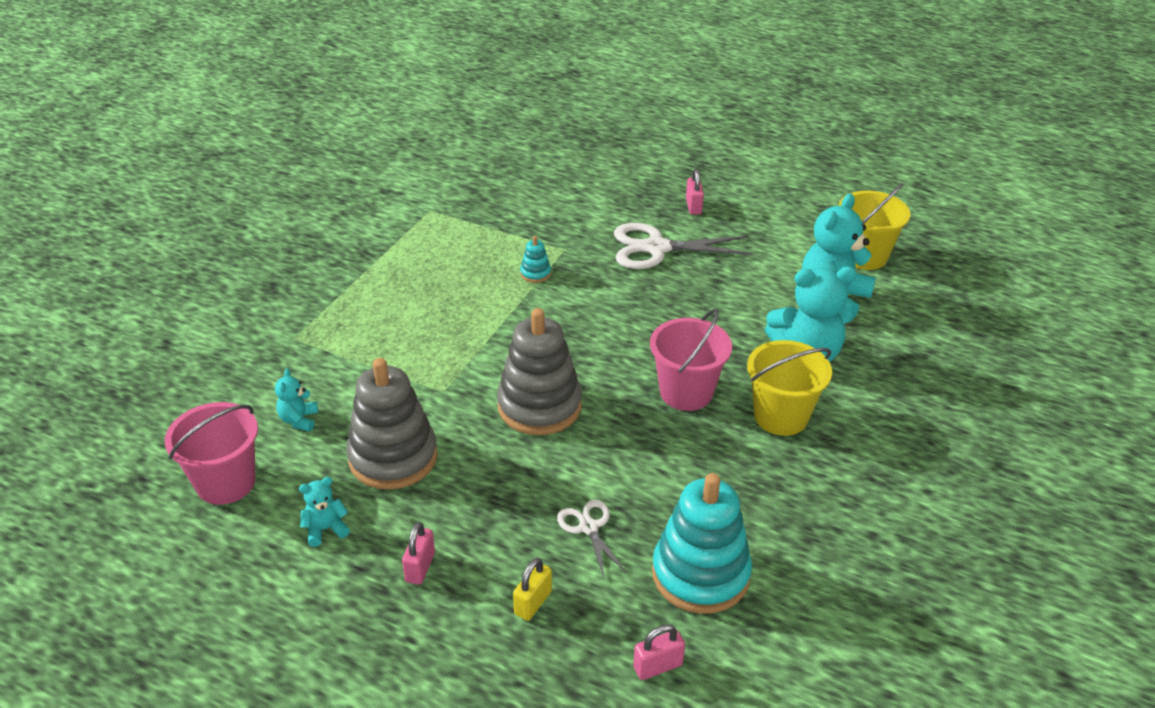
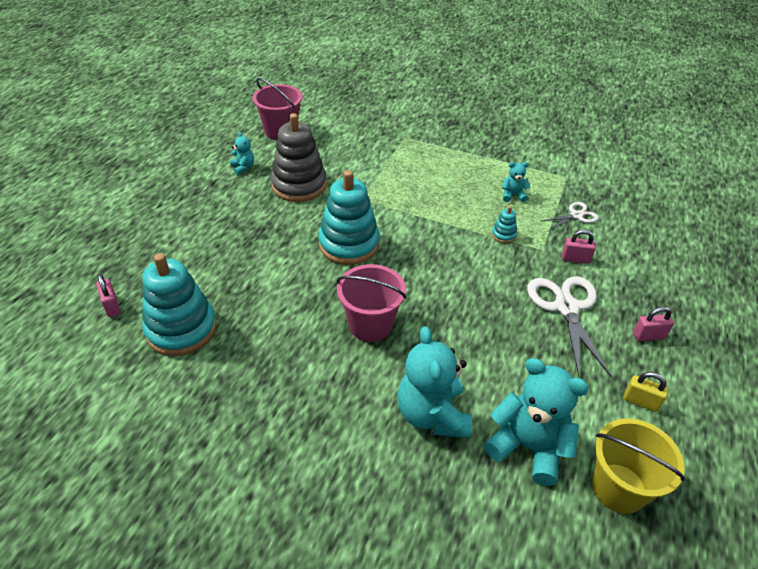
camera: 85 degrees right, 5 degrees up
turquoise teddy bear [275,368,318,432] -> turquoise teddy bear moved to [502,162,530,202]
pink padlock [402,522,435,585] -> pink padlock moved to [562,230,596,264]
grey stacking toy [497,308,582,435] -> turquoise stacking toy [318,170,380,265]
yellow padlock [513,558,552,621] -> yellow padlock moved to [624,372,668,412]
white scissors [557,500,627,577] -> white scissors moved to [541,202,599,230]
yellow bucket [747,340,832,436] -> none

